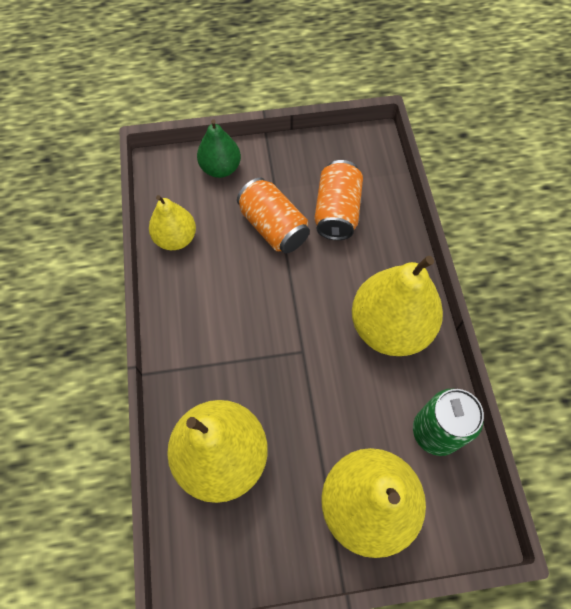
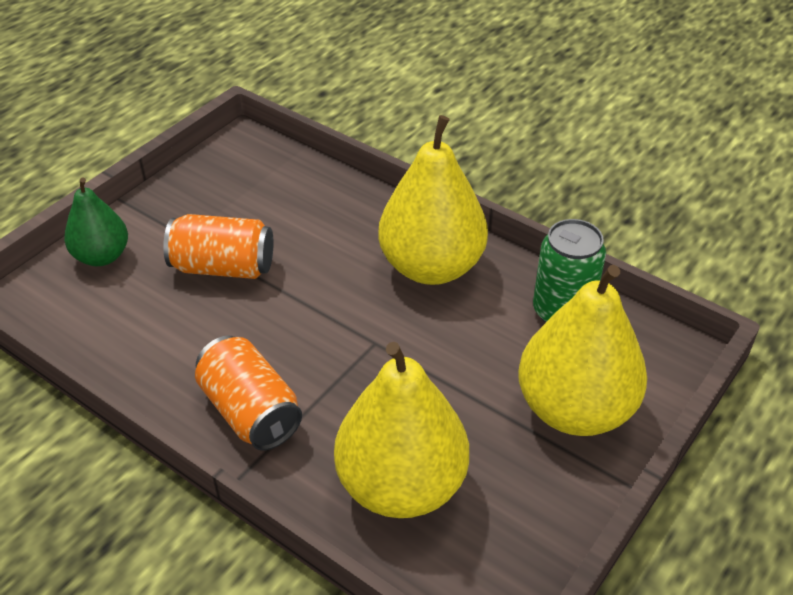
camera: 45 degrees left, 20 degrees down
yellow pear [149,195,196,250] -> none
orange can [314,160,363,240] -> orange can moved to [195,336,302,451]

